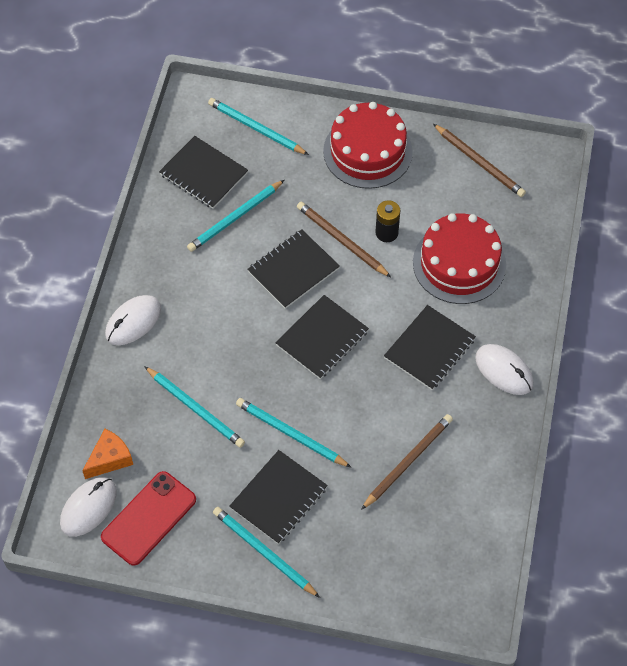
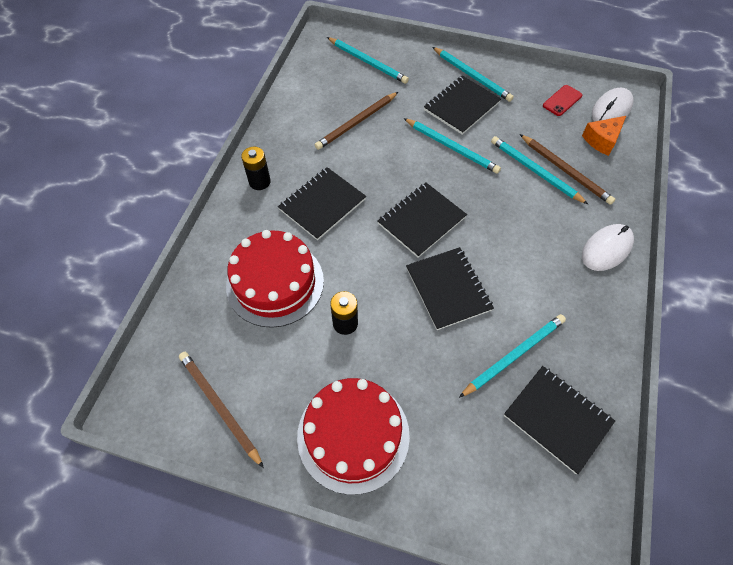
camera: 175 degrees left, 0 degrees up
red phone [101,471,196,566] -> red phone [543,85,582,116], size x0.56
turquoise pencil [208,98,309,155] -> turquoise pencil moved to [327,37,409,84]
black notebook [247,229,340,309] -> black notebook turned 75 degrees counterclockwise [406,247,494,330]
brown pencil [297,202,391,277] -> brown pencil moved to [520,134,615,205]
white mouse [475,344,533,395] -> black battery [241,147,271,190]

